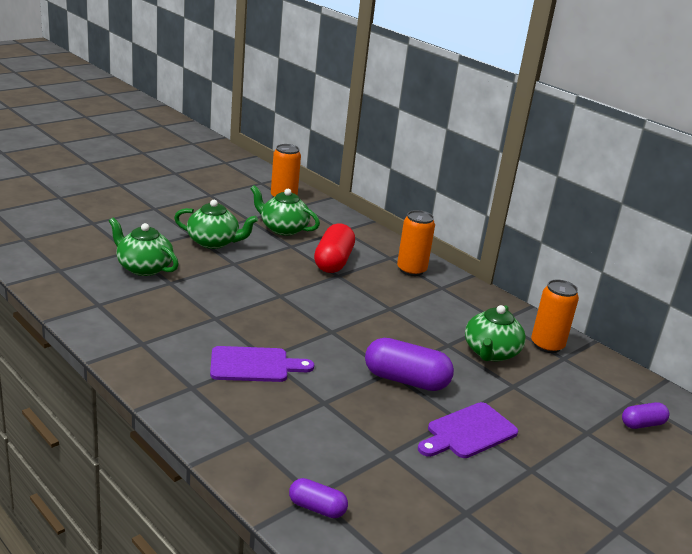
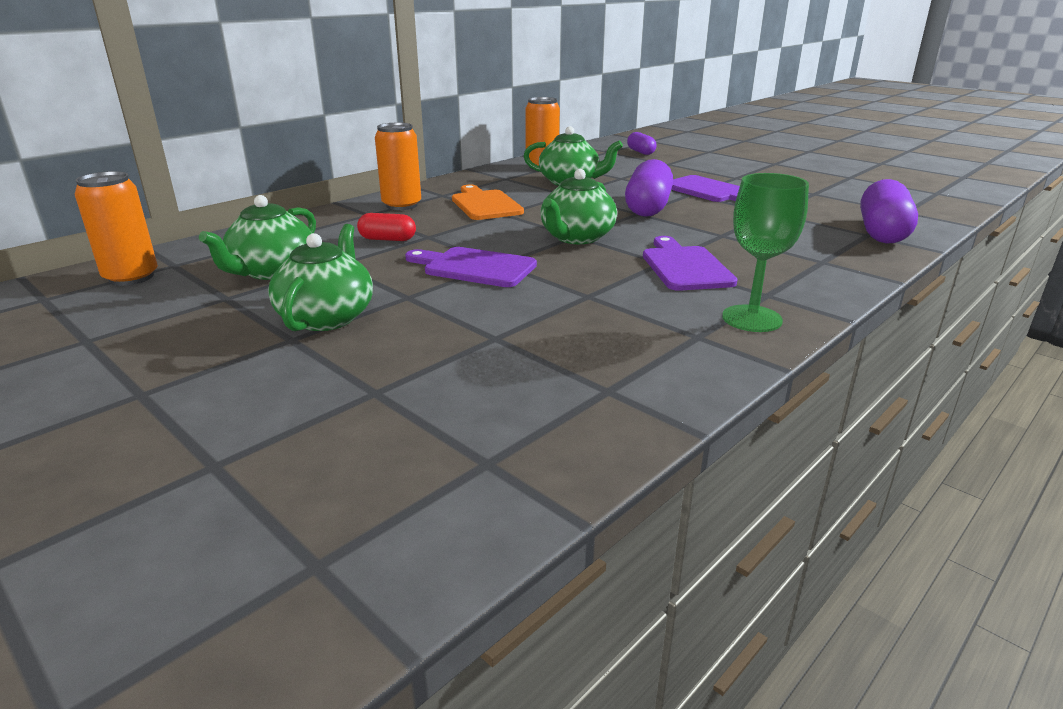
camera: 90 degrees left, 0 degrees up
green teapot [109,217,179,276] -> green teapot moved to [540,169,617,244]
purple capsule [289,478,348,518] -> purple capsule [860,179,918,243], size x1.80
red capsule [314,223,355,273] -> red capsule [357,213,416,241], size x0.55
none -> purple cutting board [405,247,537,287]
none -> orange cutting board [452,184,524,220]
none -> green goblet [722,173,809,332]

